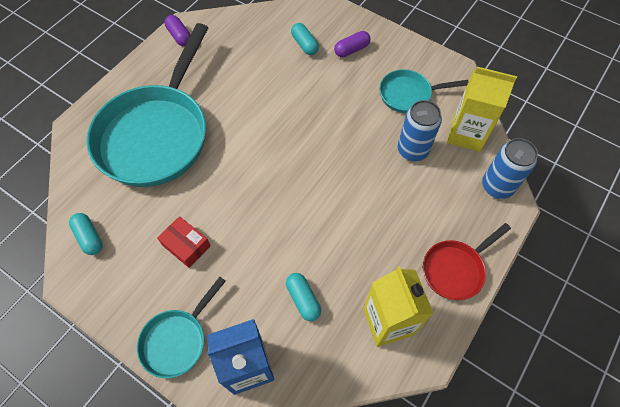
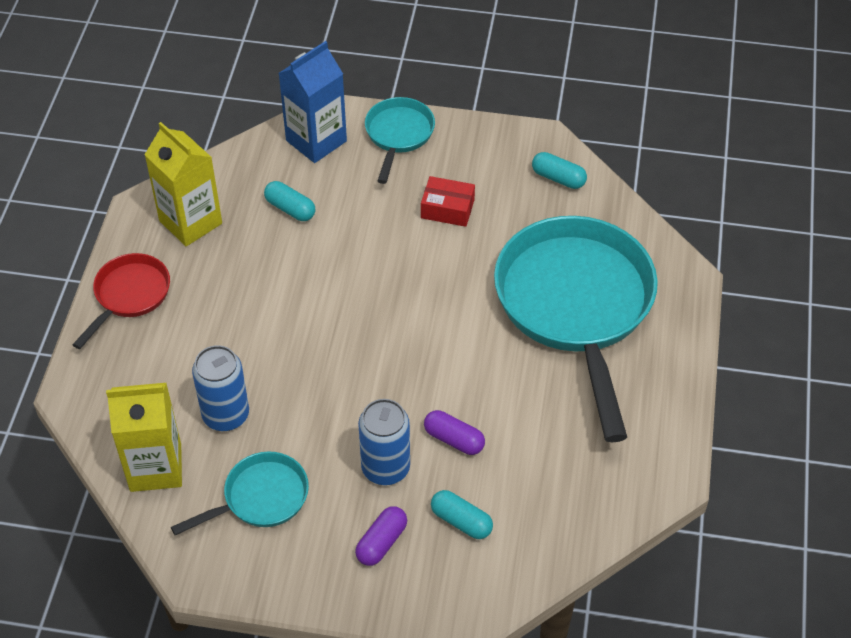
camera: 155 degrees right, 10 degrees down
purple capsule [164,15,191,46] -> purple capsule moved to [424,410,485,455]
blue can [482,138,538,199] -> blue can moved to [358,399,410,485]

